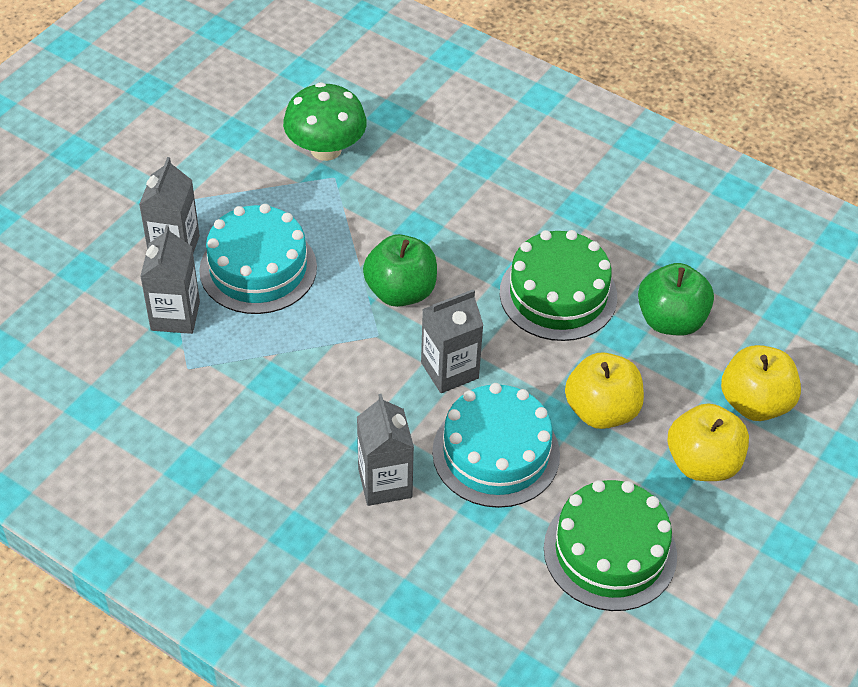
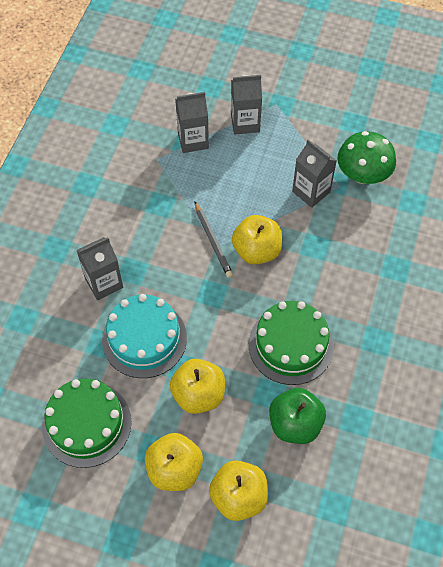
camera: 75 degrees right, 10 degrees up
turquoise cake [199,204,317,314] -> none
green apple [363,234,437,307] -> yellow apple [232,215,282,265]
grey carton [421,289,484,393] -> grey carton moved to [292,139,337,208]
none -> grey pencil [195,202,233,278]

